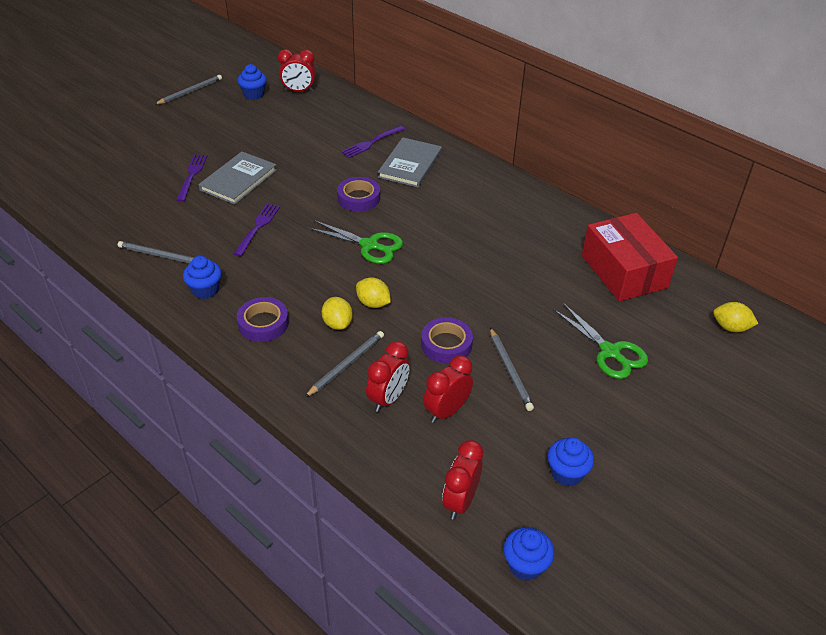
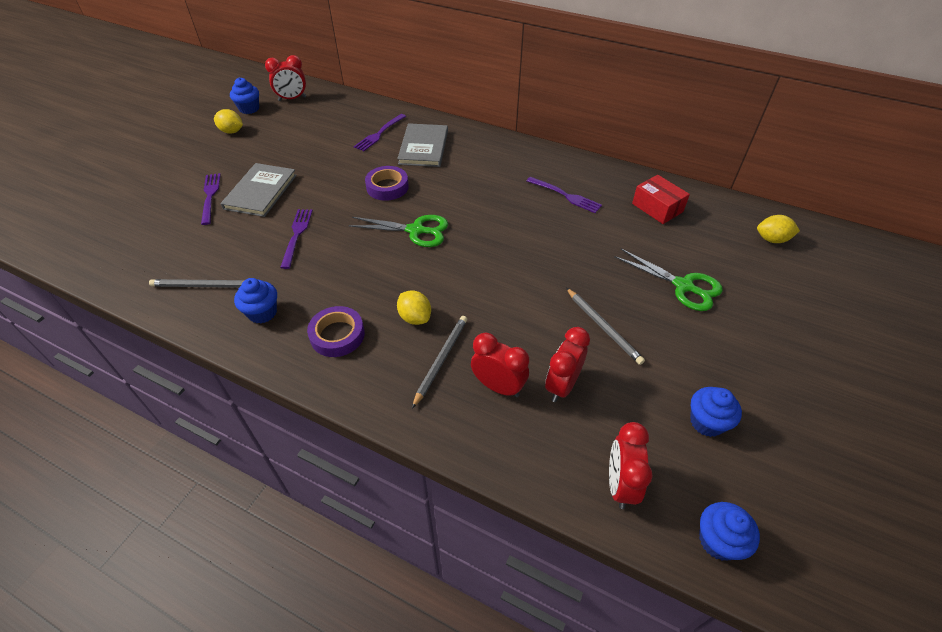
camera: 15 degrees left, 5 degrees up
grey pencil [154,75,222,105] -> none
yellow lemon [356,277,391,308] -> yellow lemon moved to [214,109,243,134]
red clock [366,341,410,412] -> red clock turned 75 degrees counterclockwise [471,332,529,397]
purple tape [421,317,473,364] -> none
red box [582,213,678,302] -> red box [632,175,690,224], size x0.58
none -> purple fork [527,177,602,213]

